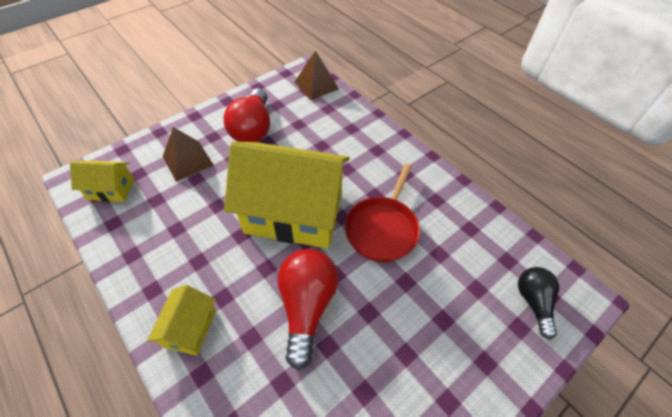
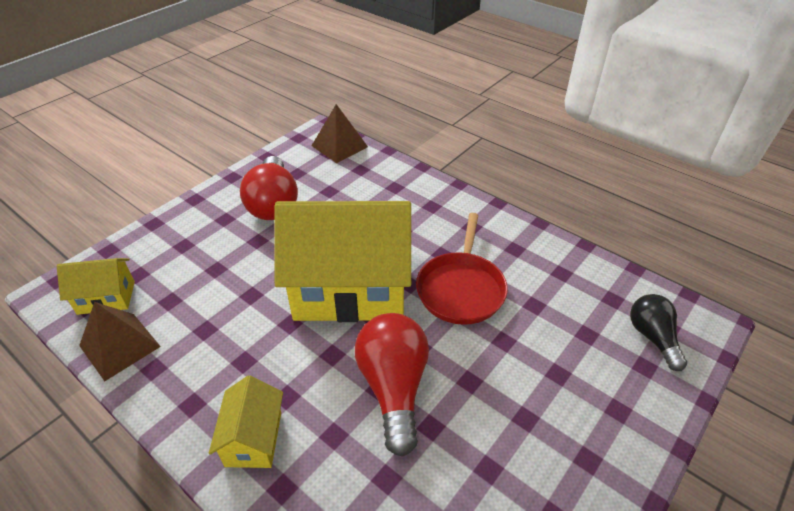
camera: 10 degrees left, 10 degrees down
brown pyramid [163,127,214,182] -> brown pyramid moved to [79,302,161,381]

